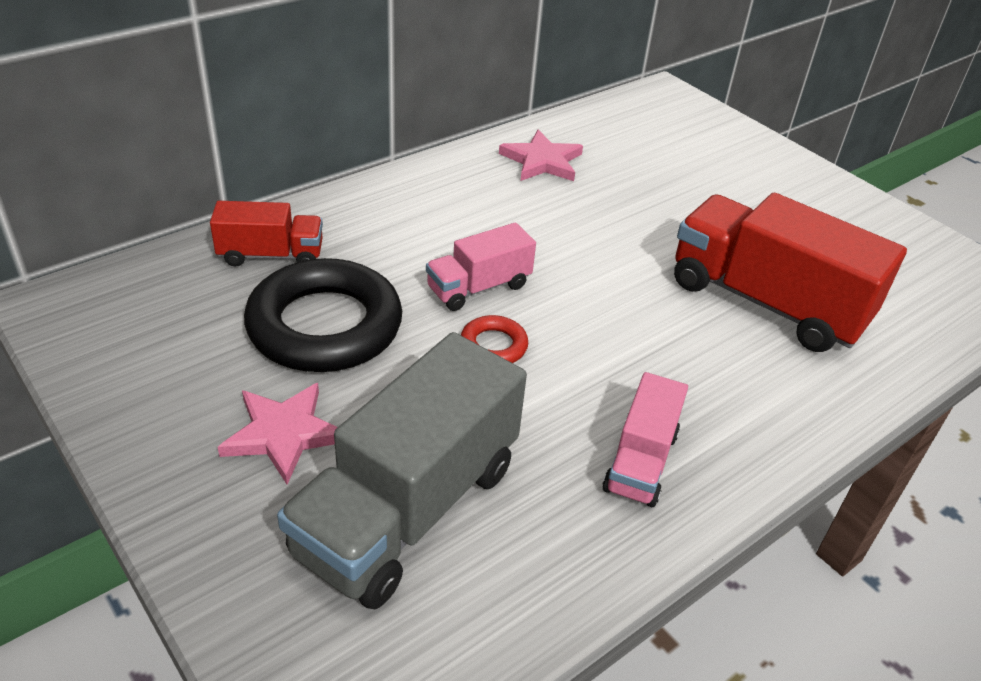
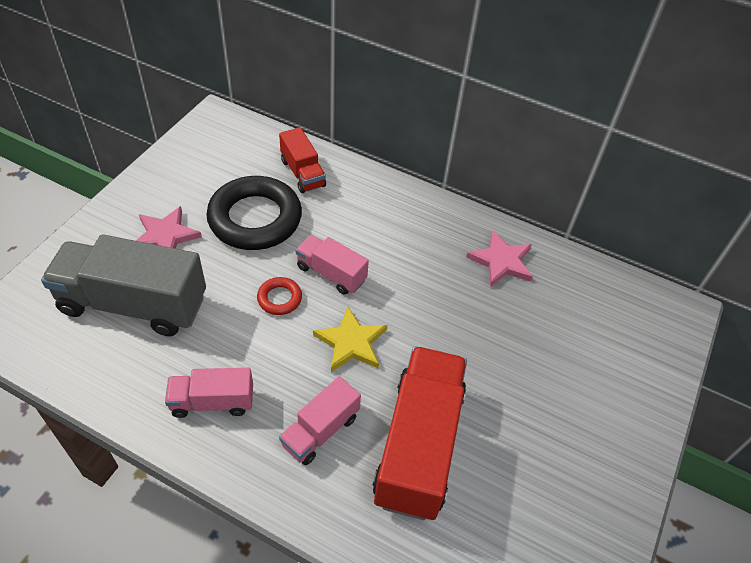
camera: 65 degrees right, 10 degrees up
none -> pink truck [279,376,361,465]
none -> yellow star [313,306,388,372]

